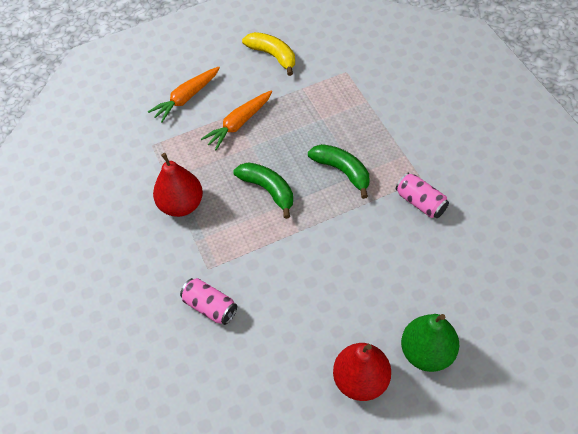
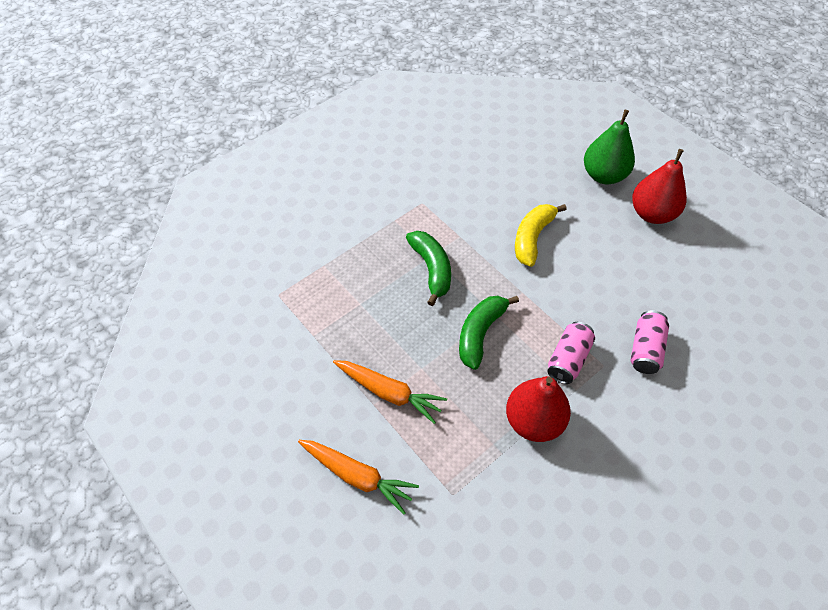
camera: 110 degrees left, 0 degrees up
yellow banana [242,32,295,76] -> yellow banana moved to [515,204,567,267]
green banana [308,144,369,199] -> green banana turned 135 degrees clockwise [406,231,451,306]
pink can [396,173,449,218] -> pink can moved to [547,322,595,384]

